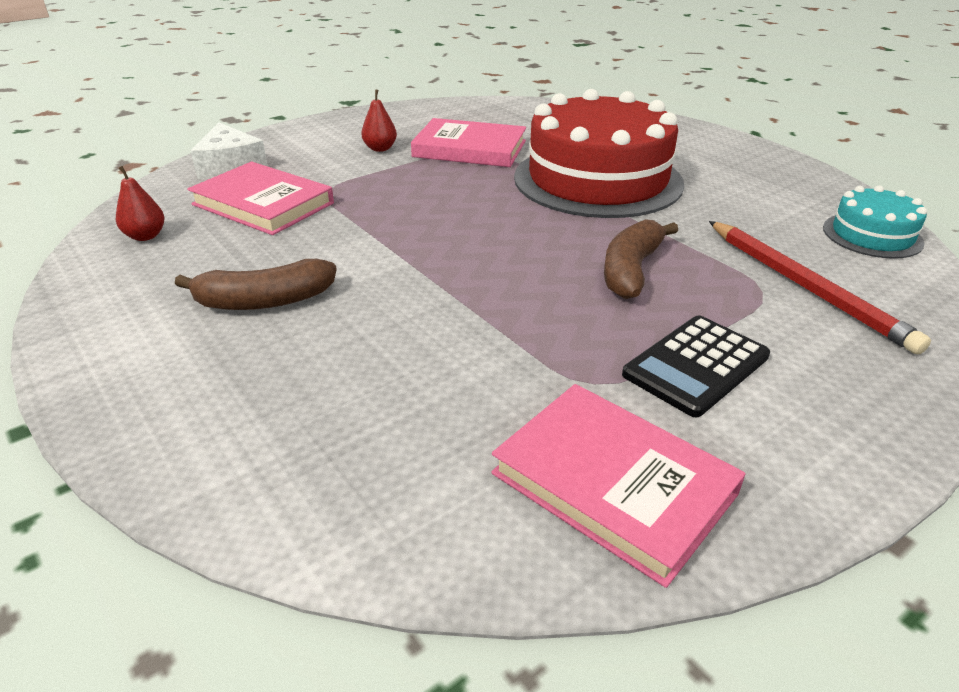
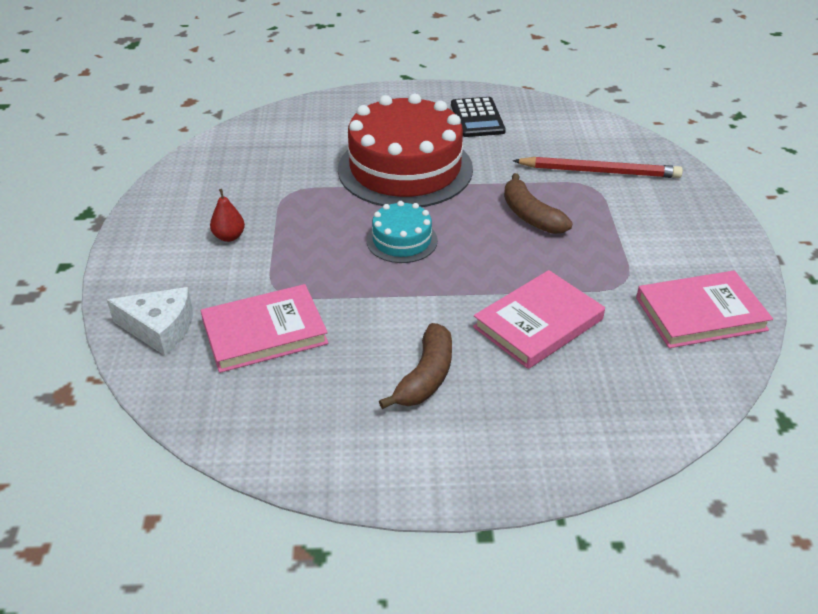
camera: 55 degrees left, 5 degrees up
red pear [116,166,165,241] -> none
pink book [411,118,526,167] -> pink book moved to [473,270,605,369]
black calculator [622,315,770,417] -> black calculator moved to [451,97,506,137]
turquoise cake [823,185,927,259] -> turquoise cake moved to [367,201,438,263]

